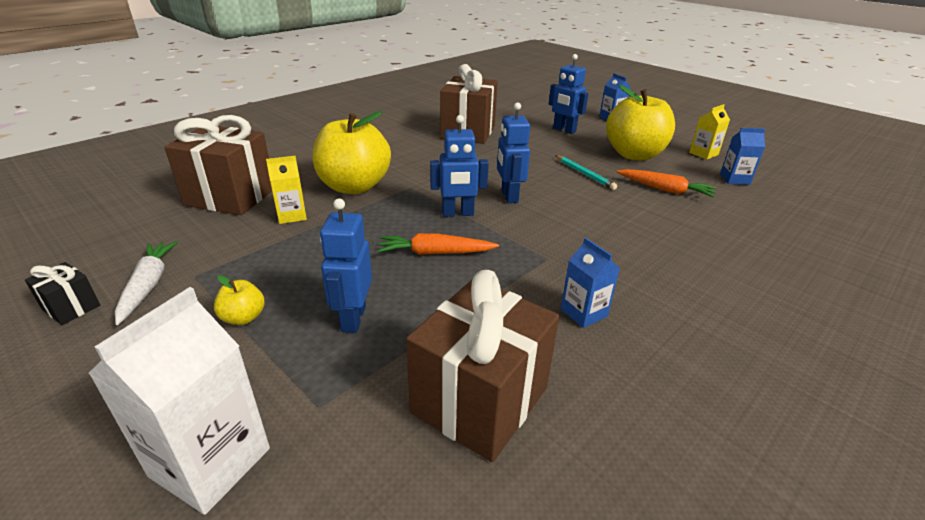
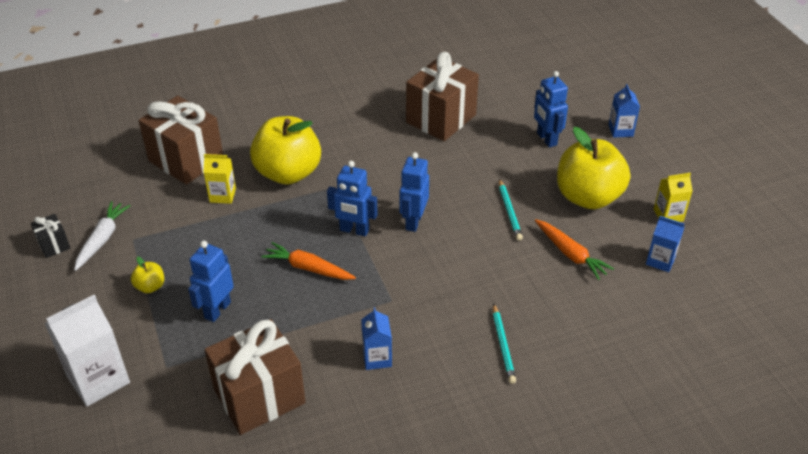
camera: 25 degrees right, 10 degrees up
none -> turquoise pencil [493,303,516,384]

